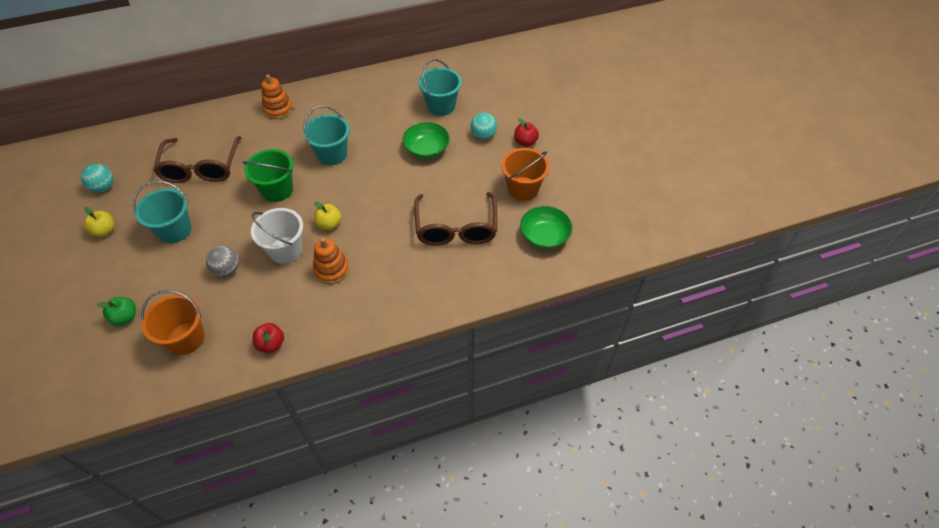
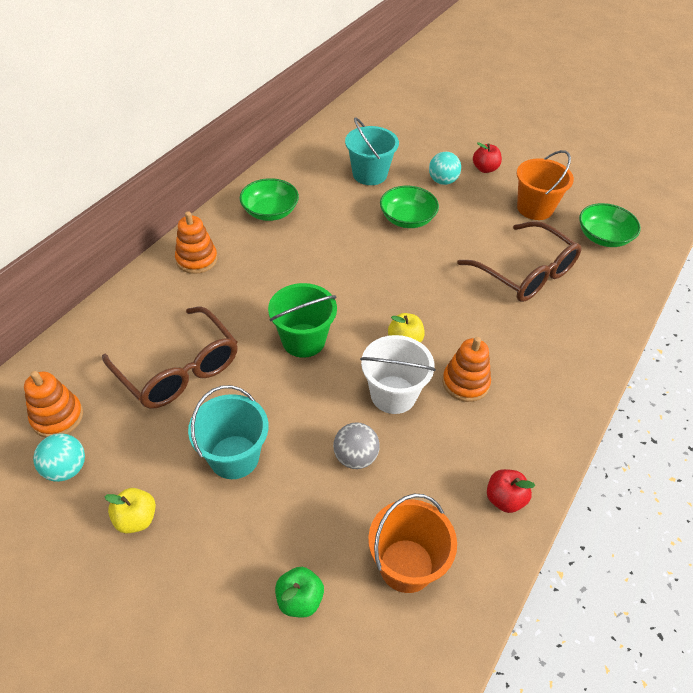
camera: 40 degrees left, 5 degrees down
turquoise bucket [303,106,350,165] -> none
none -> orange stacking toy [24,371,83,437]
none -> green bowl [240,178,299,221]

